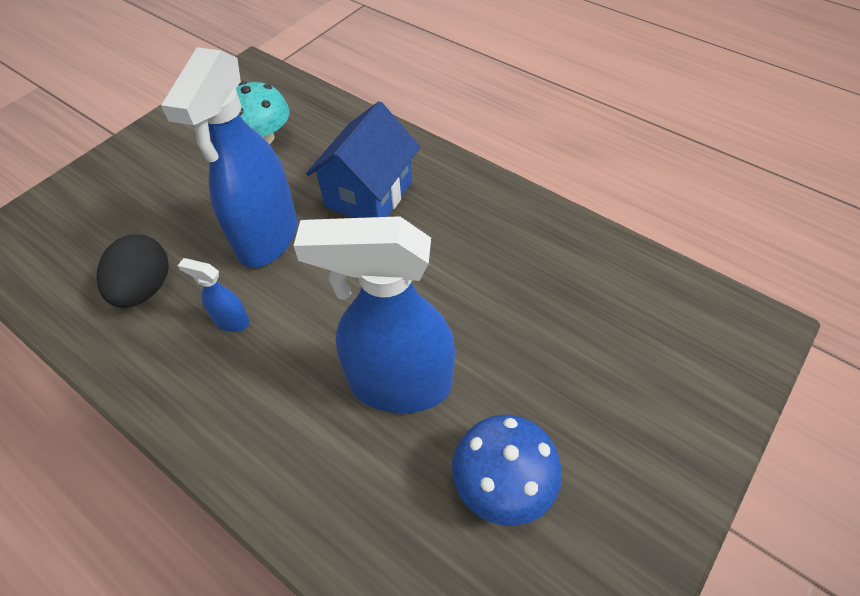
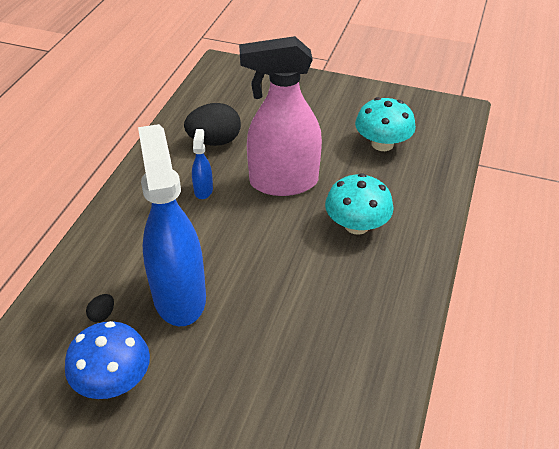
camera: 70 degrees right, 10 degrees down
blue spray bottle [161,47,297,268] -> pink spray bottle [239,36,322,196]
blue house [306,101,420,218] -> turquoise mushroom [325,173,394,235]
none -> black egg [86,294,114,323]

